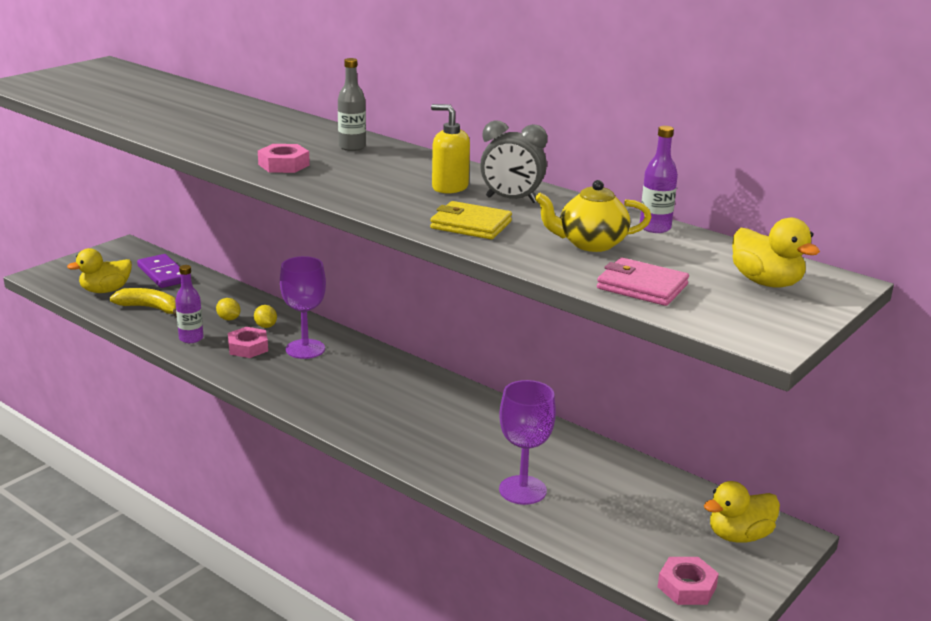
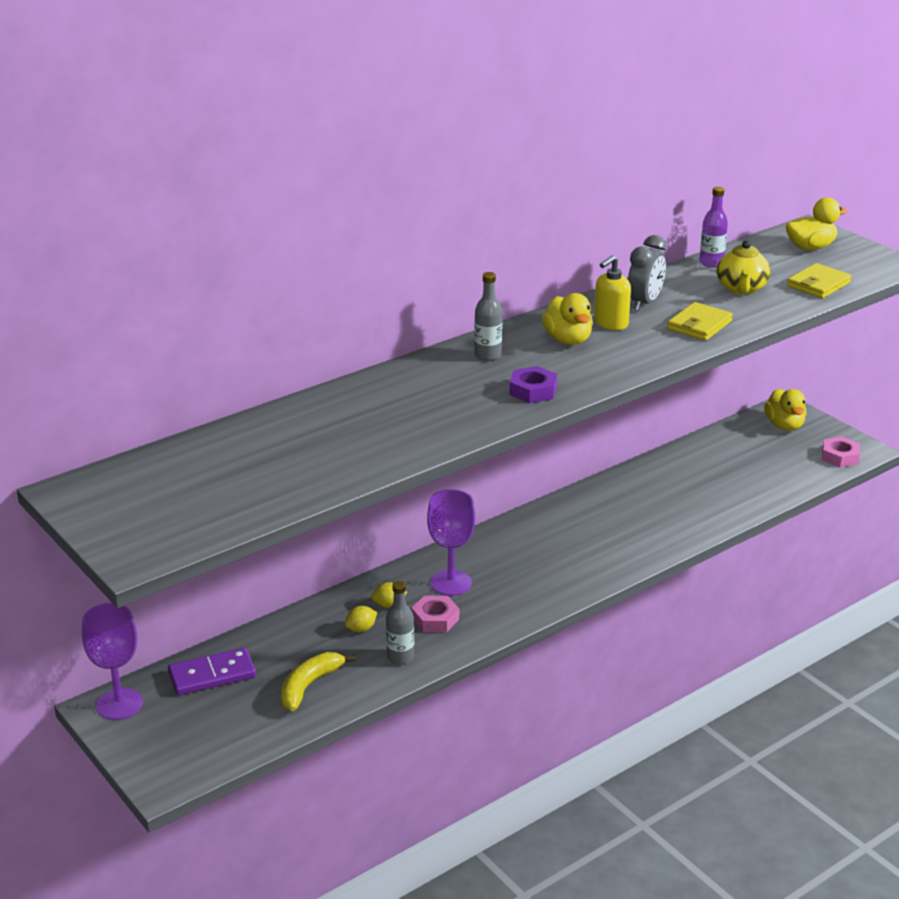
camera: 75 degrees left, 5 degrees up
yellow duck [67,248,132,293] -> yellow duck moved to [542,293,593,345]
purple bottle [175,265,204,343] -> grey bottle [386,581,414,664]
pink nut [258,144,310,173] -> purple nut [509,366,557,403]
purple goblet [499,380,556,505] -> purple goblet moved to [82,603,143,720]
pink wallet [597,257,689,306] -> yellow wallet [787,263,852,298]

